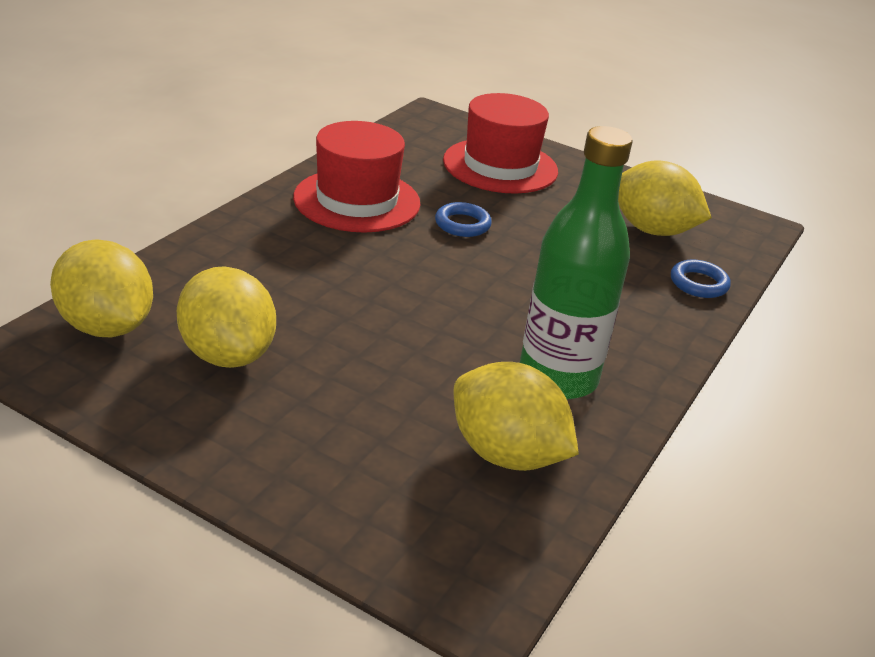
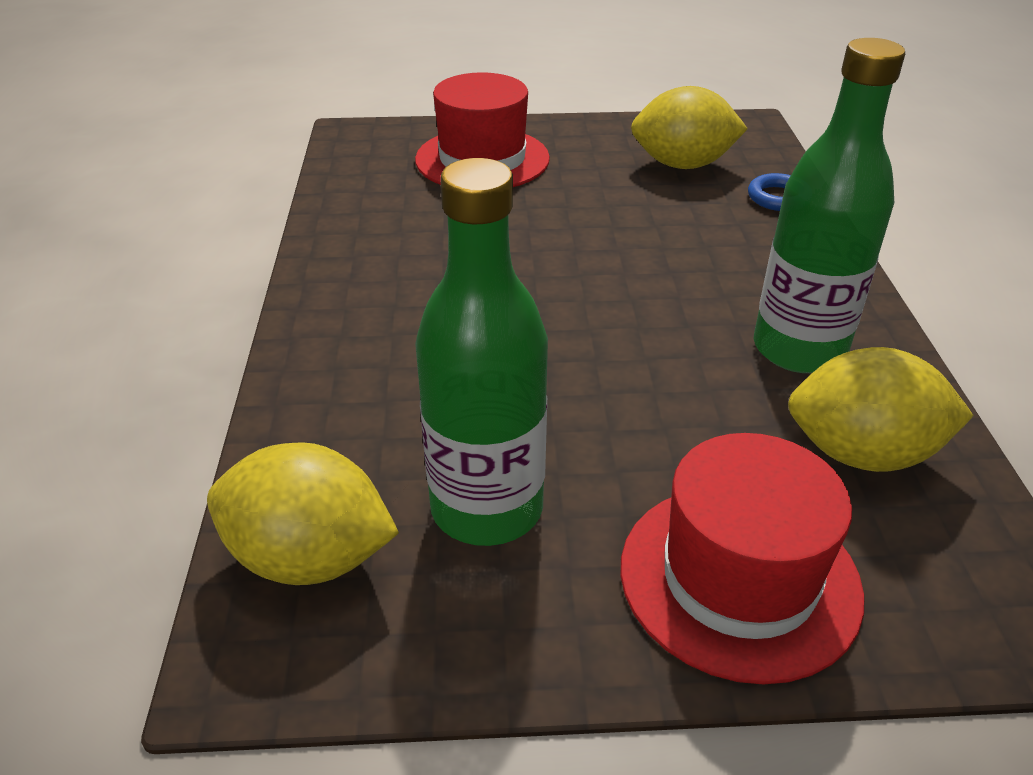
camera: 30 degrees left, 5 degrees up
yellow lemon [177,266,276,368] -> green bottle [415,158,548,546]
red hat [293,121,421,232] -> red hat moved to [621,433,864,685]
blue ring [435,202,492,237] -> none

